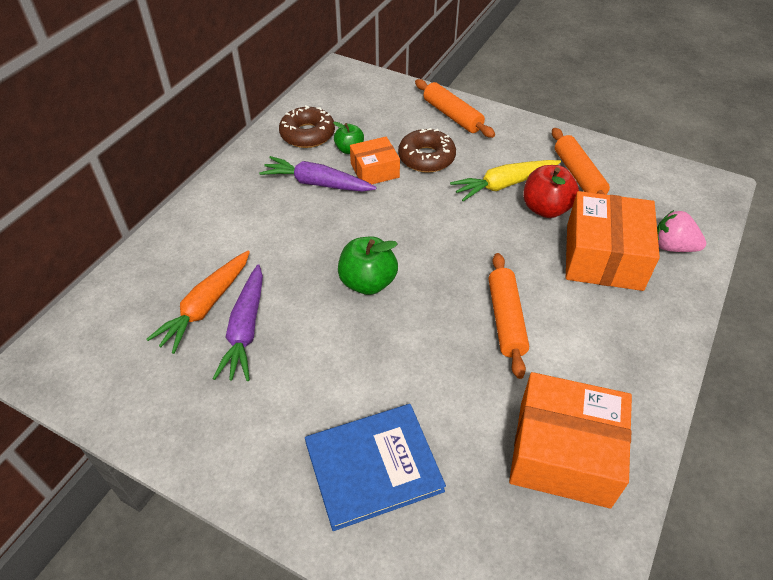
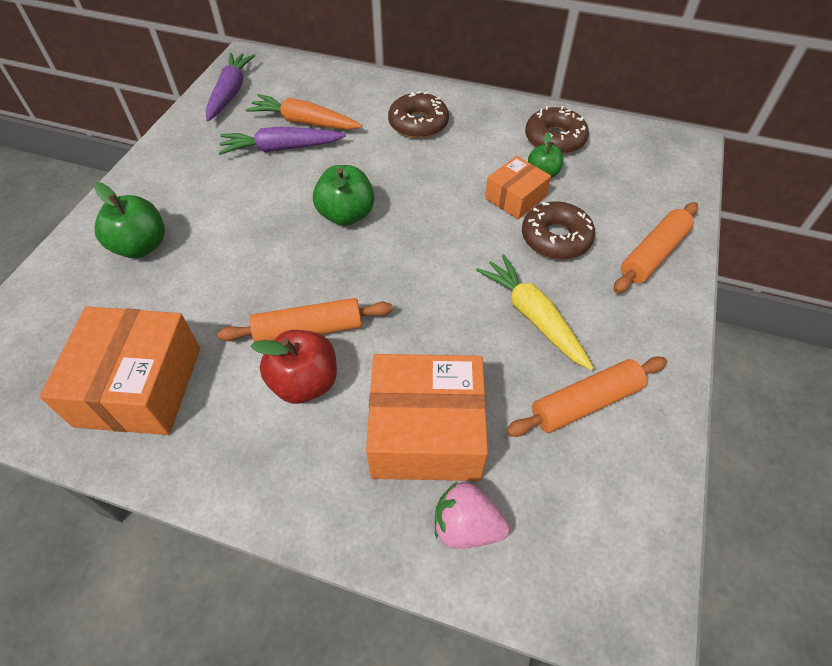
camera: 80 degrees right, 5 degrees up
purple carrot [259,156,377,192] -> purple carrot moved to [206,53,256,122]
blue book [305,404,446,531] -> green apple [94,182,165,258]
orange box [350,137,400,184] -> orange box turned 75 degrees clockwise [485,156,551,219]
red apple [523,165,579,218] -> red apple moved to [251,330,337,404]
pink strawberry [657,210,706,252] -> pink strawberry turned 90 degrees counterclockwise [435,482,509,549]
none -> brown donut [388,91,449,138]

